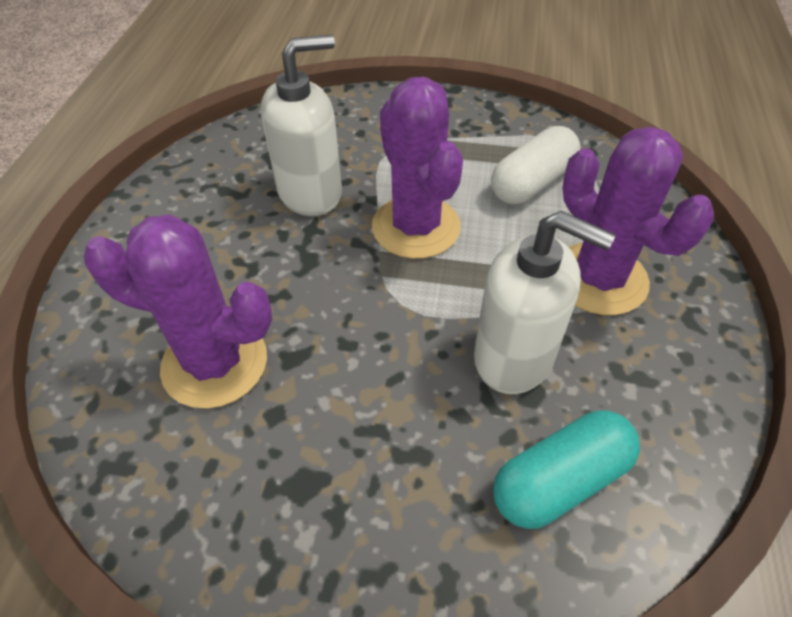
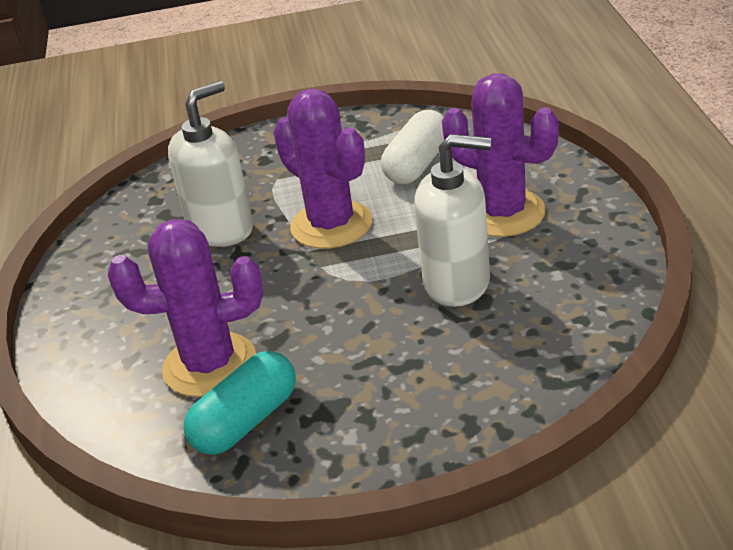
camera: 15 degrees left, 15 degrees down
turquoise capsule [493,410,640,529] -> turquoise capsule moved to [184,351,296,455]

